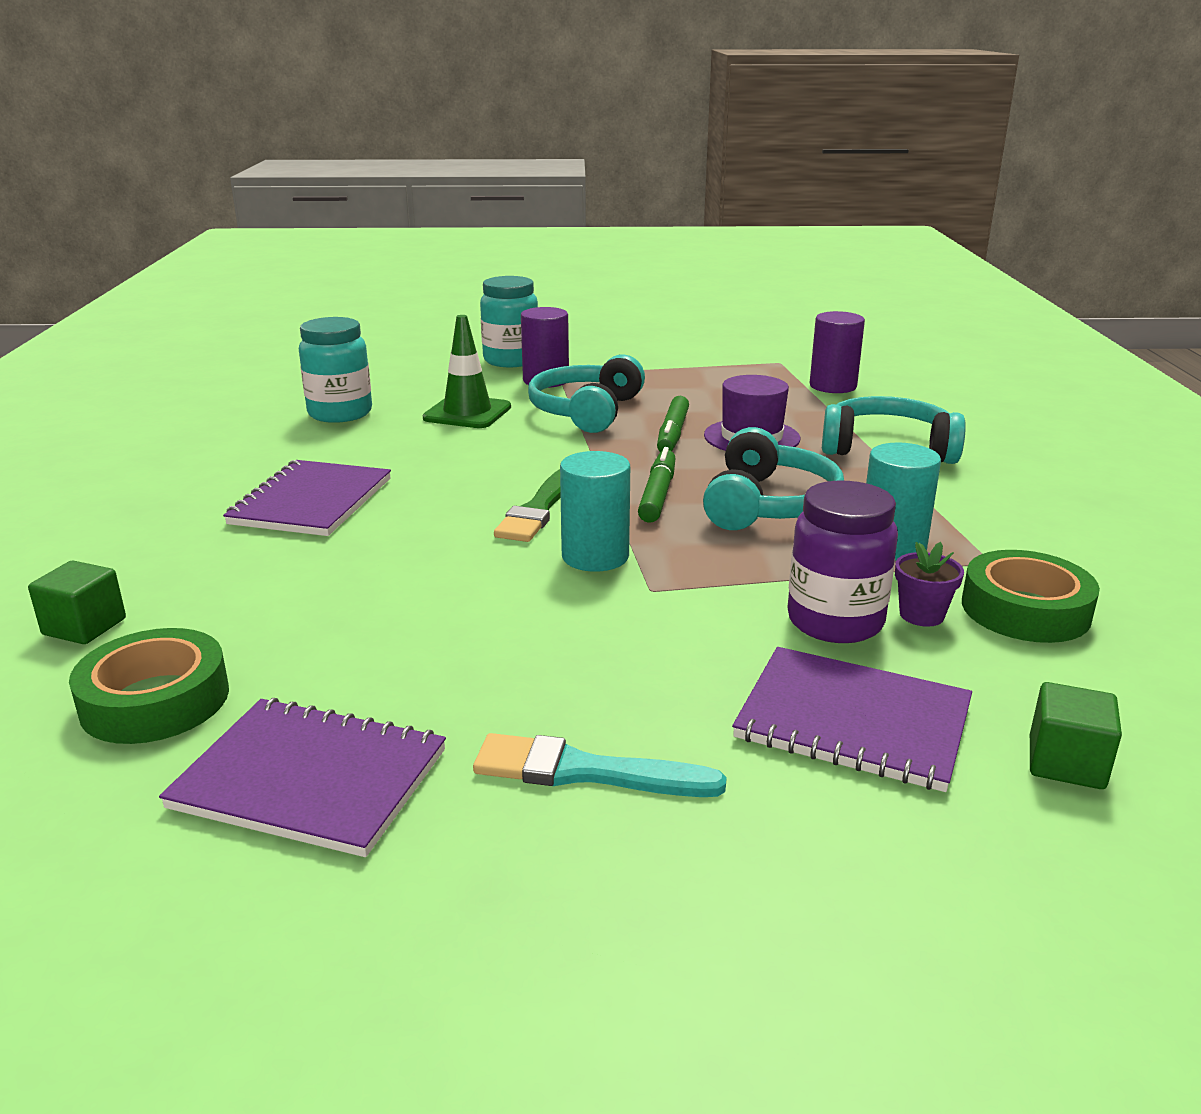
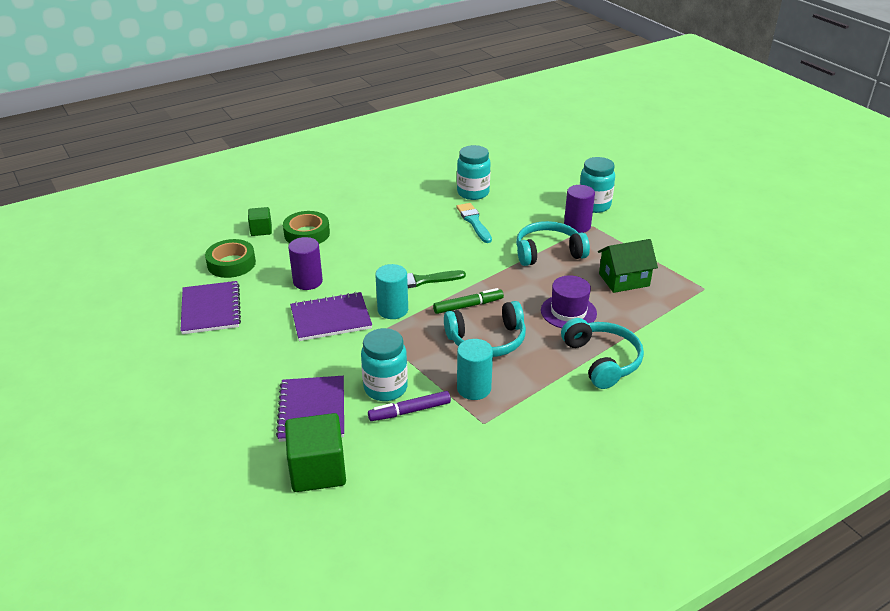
camera: 60 degrees right, 10 degrees up
purple notebook [223,460,391,536] -> purple notebook moved to [290,292,372,341]
green traffic cone [423,315,511,428] -> none
turquoise brush [473,733,727,797] -> turquoise brush moved to [456,203,492,243]
green marker [657,396,689,452] -> none
purple jar [787,481,898,643] -> turquoise jar [361,328,408,401]
purple cylinder [810,311,865,393] -> purple cylinder moved to [288,237,323,290]
purple flower pot [895,542,964,627] -> purple marker [368,391,451,421]
green tape [962,550,1100,643] -> green tape moved to [283,211,330,244]
green cube [1030,682,1122,789] -> green cube [285,413,346,492], size x1.81
none -> green house [598,239,658,293]

